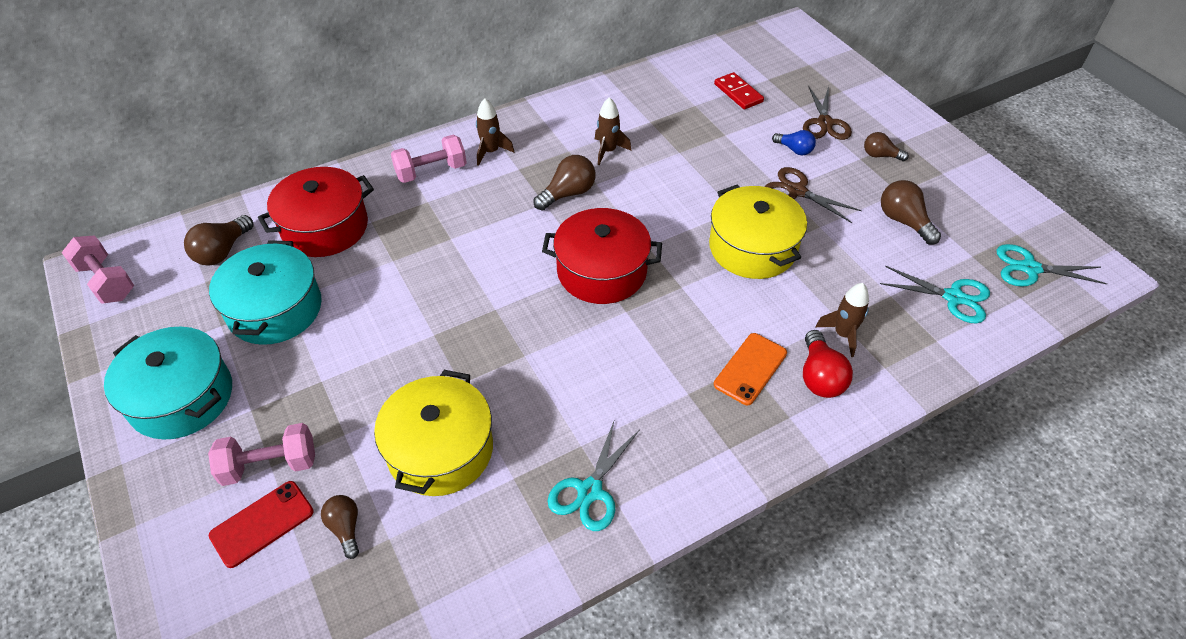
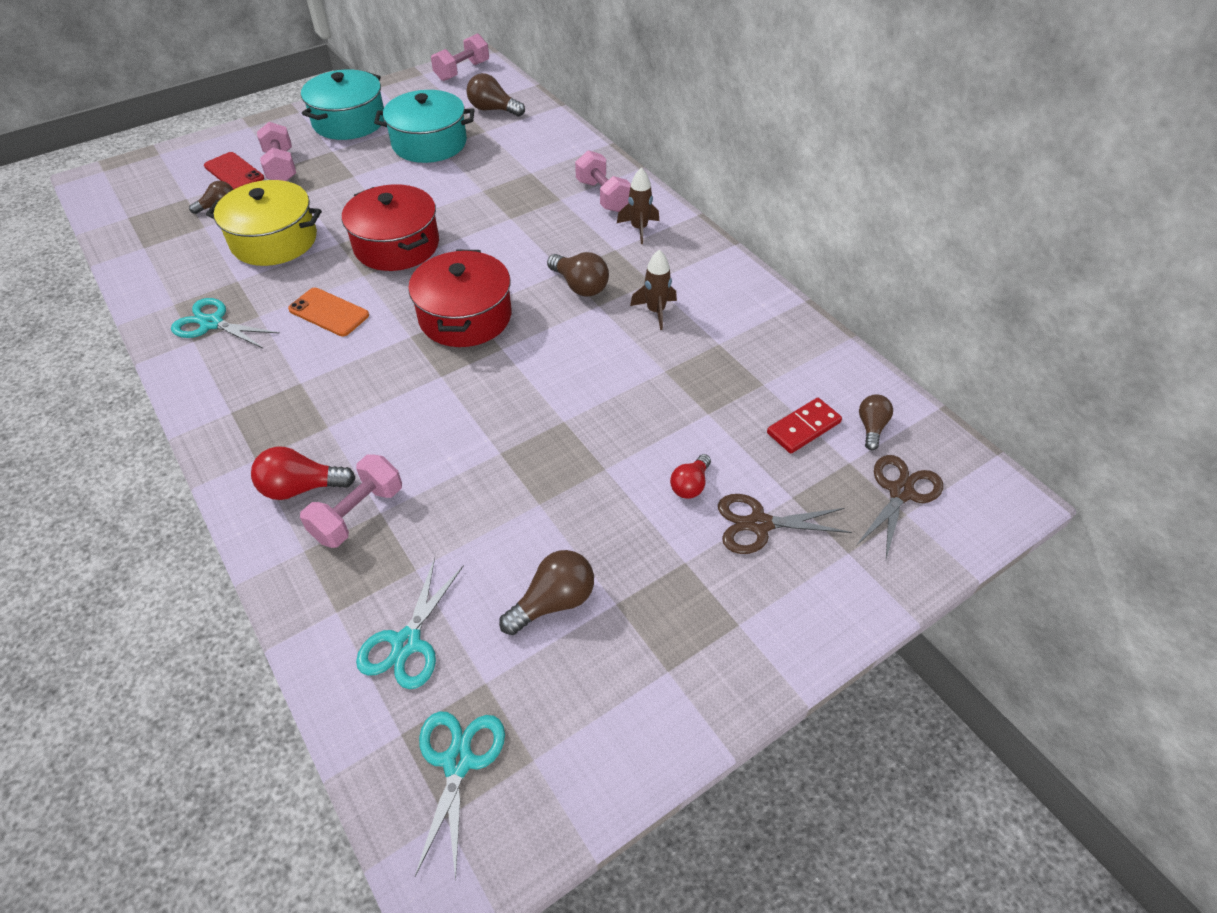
camera: 85 degrees right, 0 degrees up
red pot [258,167,374,257] -> red pot moved to [342,184,439,271]
yellow pot [709,185,807,279] -> none
orange phone [714,333,787,405] -> orange phone moved to [288,288,369,336]
brown scissors [765,167,862,223] -> brown scissors moved to [856,455,943,559]
blue light bulb [772,130,816,155] -> red light bulb [670,454,711,499]
brown rocket [816,283,869,357] -> pink dumbbell [300,454,402,548]
brown light bulb [864,132,909,161] -> brown light bulb moved to [859,394,893,450]

